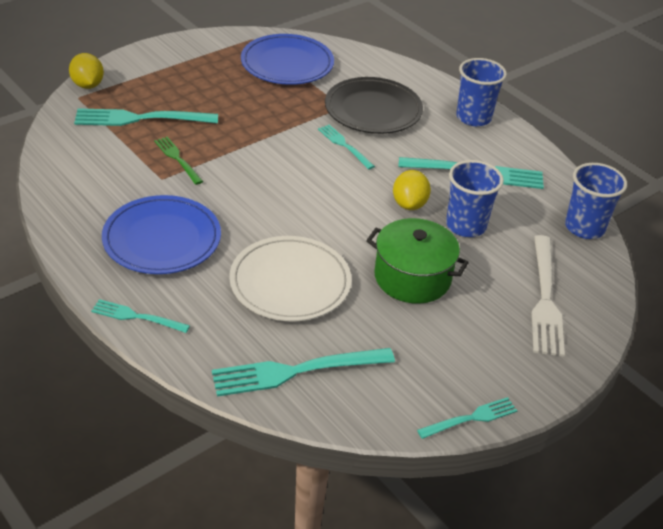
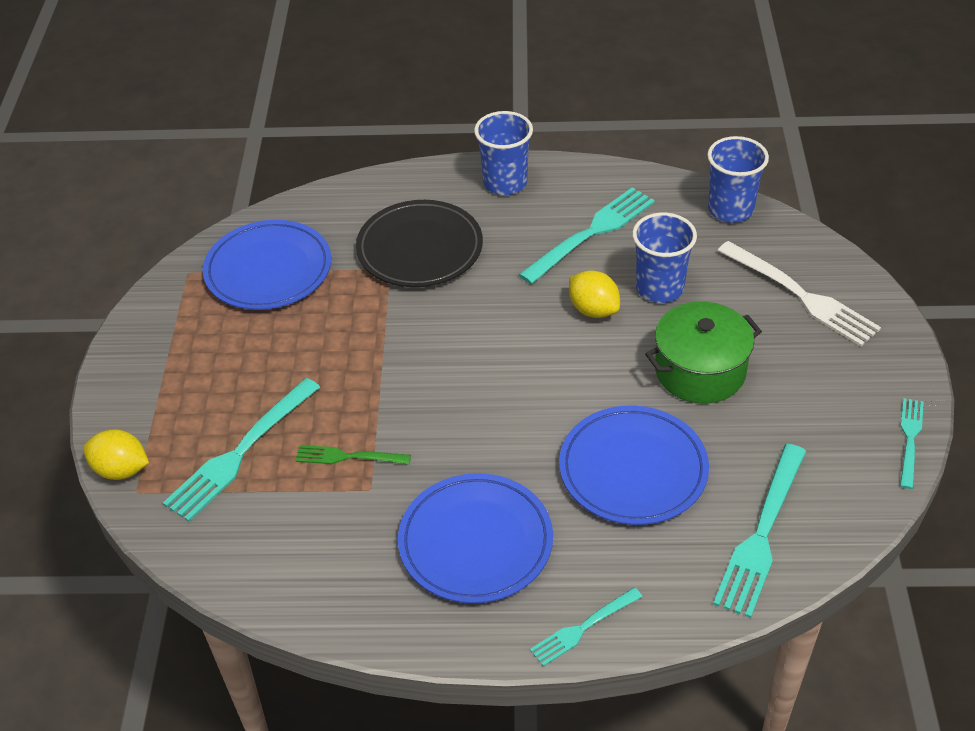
camera: 45 degrees left, 5 degrees up
white plate [229,236,351,321] -> blue plate [559,405,709,525]
turquoise fork [318,125,375,170] -> none

